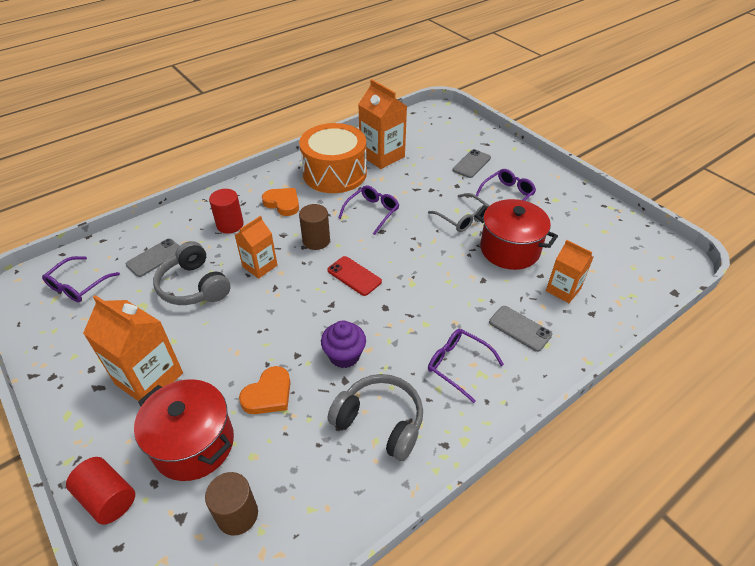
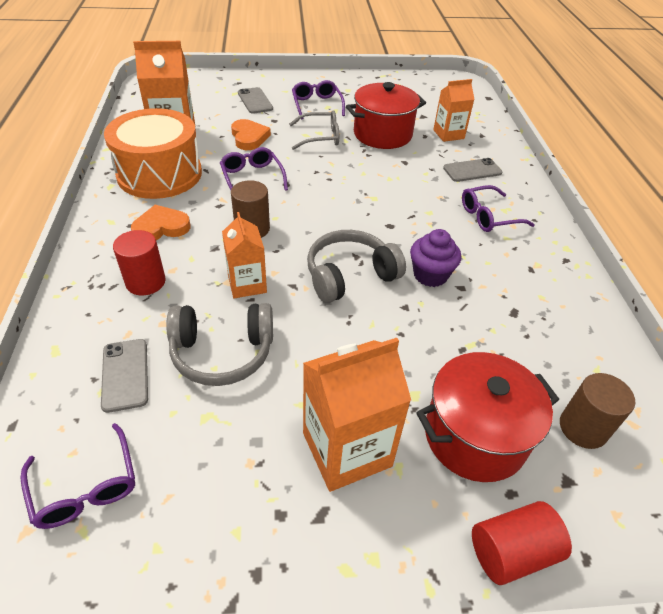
camera: 60 degrees left, 0 degrees up
orange heart [239,366,291,414] -> orange heart moved to [231,119,271,150]
red phone [327,256,382,296] -> none
grey headphones [327,374,423,461] -> grey headphones moved to [307,230,406,303]

